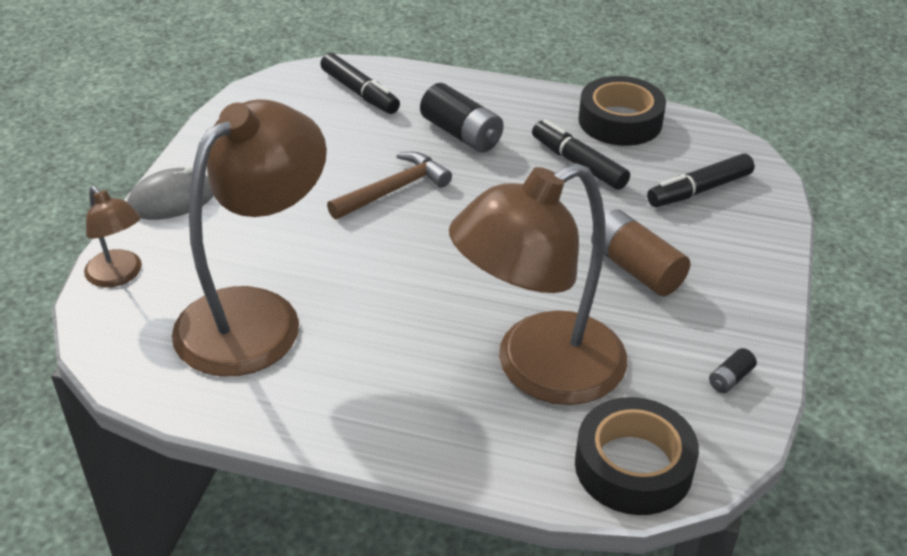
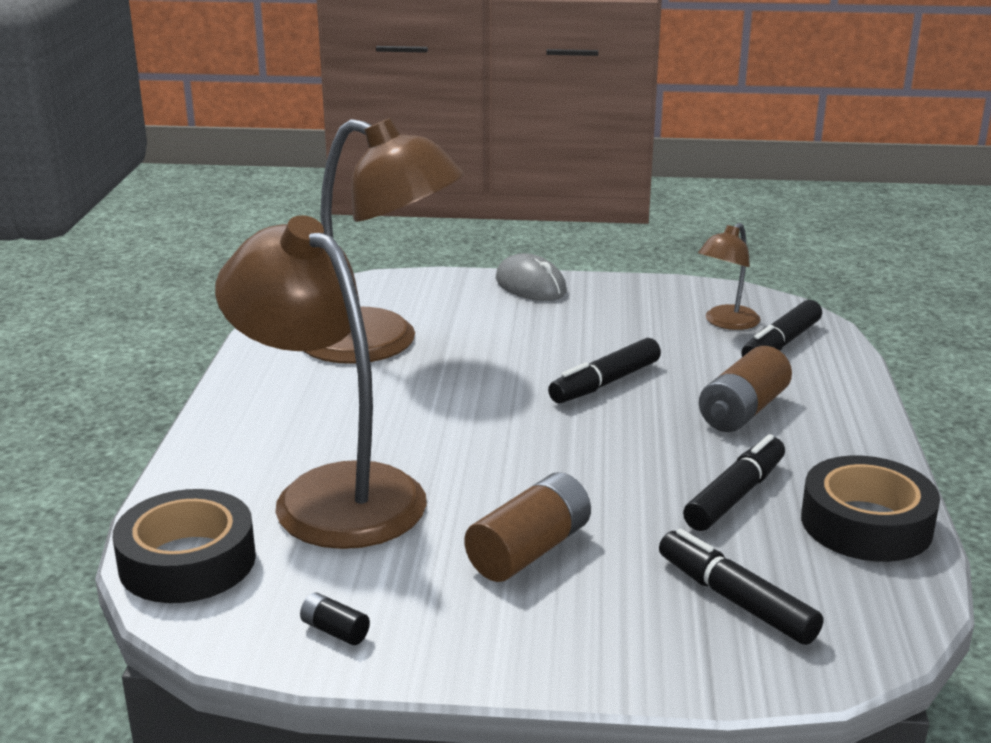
camera: 80 degrees right, 15 degrees down
brown lamp [84,186,142,287] -> brown lamp moved to [698,223,760,330]
brown hammer [327,152,452,220] -> black marker [548,338,661,403]
black battery [420,83,504,153] -> brown battery [699,346,792,432]

